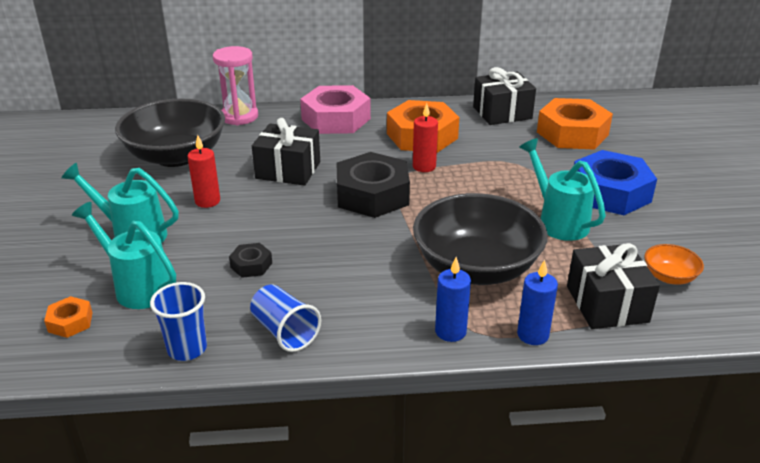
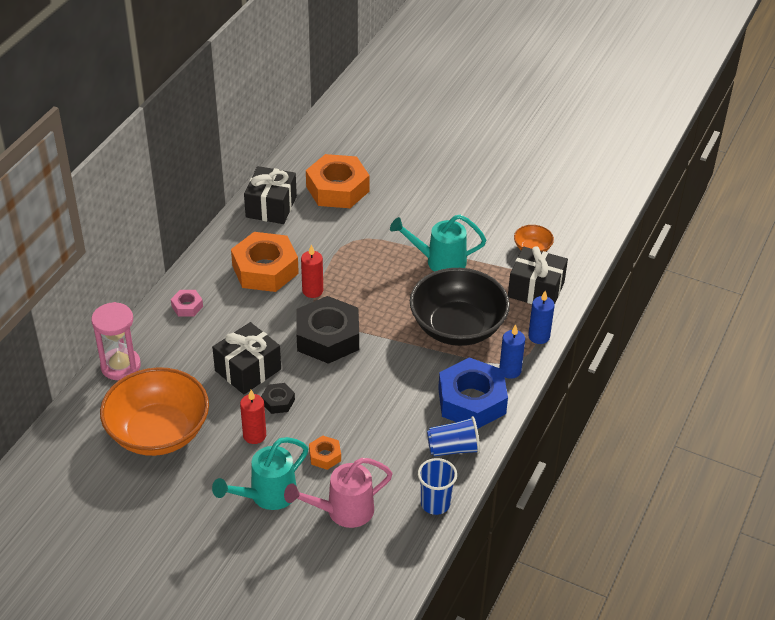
camera: 60 degrees left, 10 degrees up
orange nut [44,296,93,338] -> orange nut moved to [309,436,341,470]
turquoise watering can [72,202,176,309] -> pink watering can [284,458,393,528]
black bowl [115,98,225,167] -> orange bowl [100,367,209,456]
black nut [229,243,272,278] -> black nut moved to [261,383,295,414]
pink nut [300,85,371,134] -> pink nut [171,290,203,317], size x0.45
blue nut [574,150,657,215] -> blue nut moved to [438,357,508,429]

